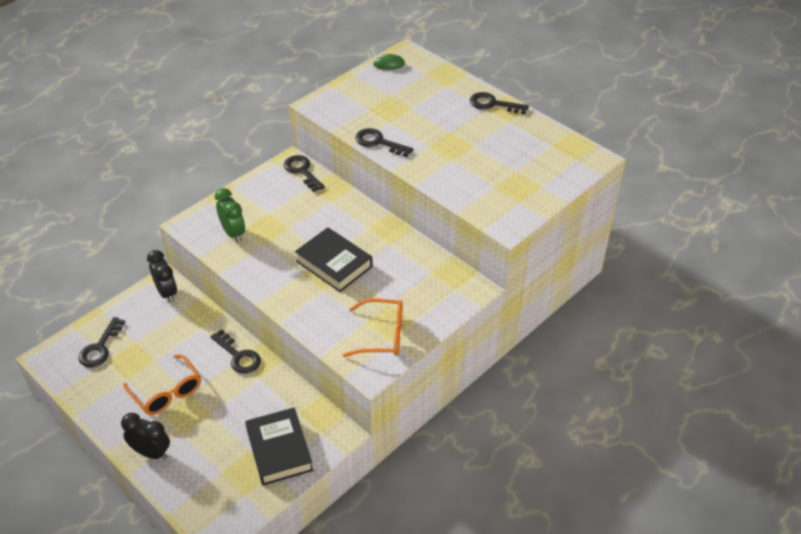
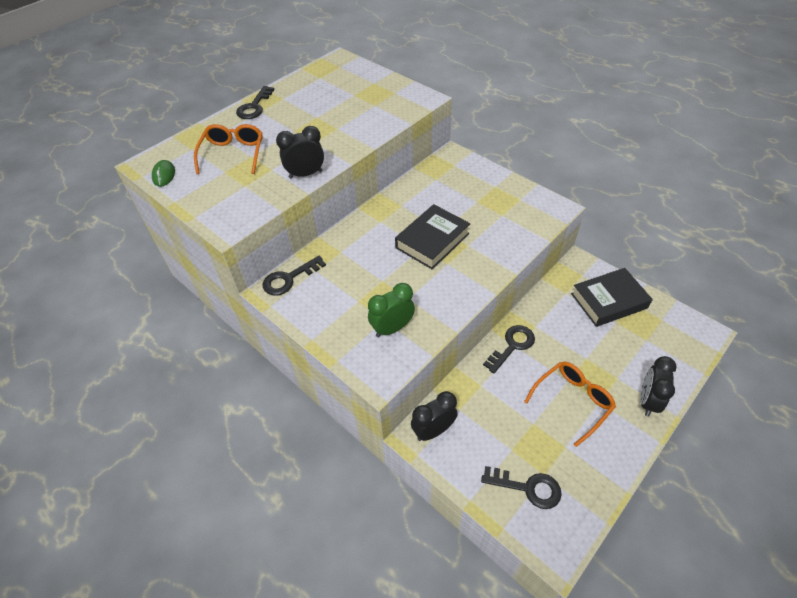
camera: 90 degrees left, 5 degrees up
orange glasses [342,298,403,357] -> orange glasses moved to [194,124,263,174]
black key [355,128,414,157] -> black clock [276,126,324,178]

